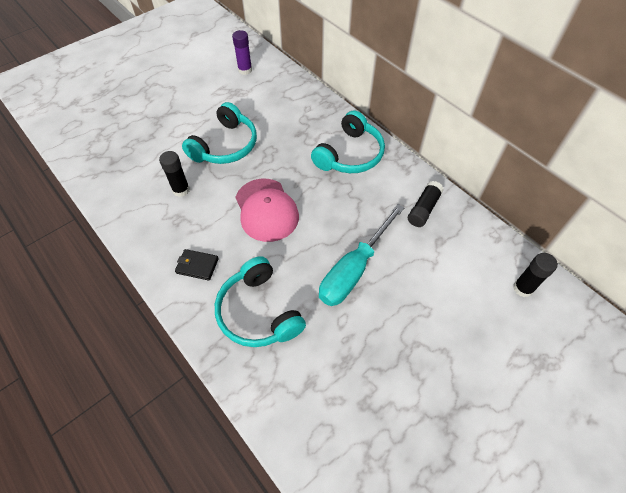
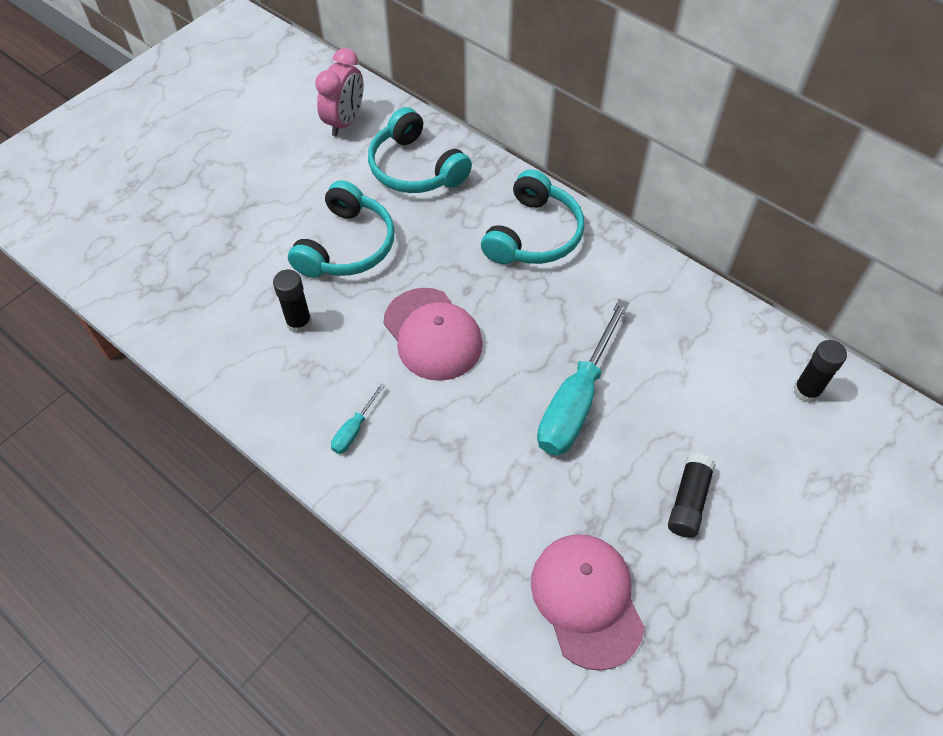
camera: 10 degrees left, 0 degrees up
black wallet [175,249,219,281] -> turquoise screwdriver [331,383,385,454]
turquoise headphones [215,256,306,347] -> turquoise headphones moved to [368,107,472,193]
purple glue stick [232,30,252,75] -> pink clock [315,48,364,136]
black glue stick [408,181,444,227] -> black glue stick moved to [668,453,715,538]
none -> pink cap [531,534,645,671]

